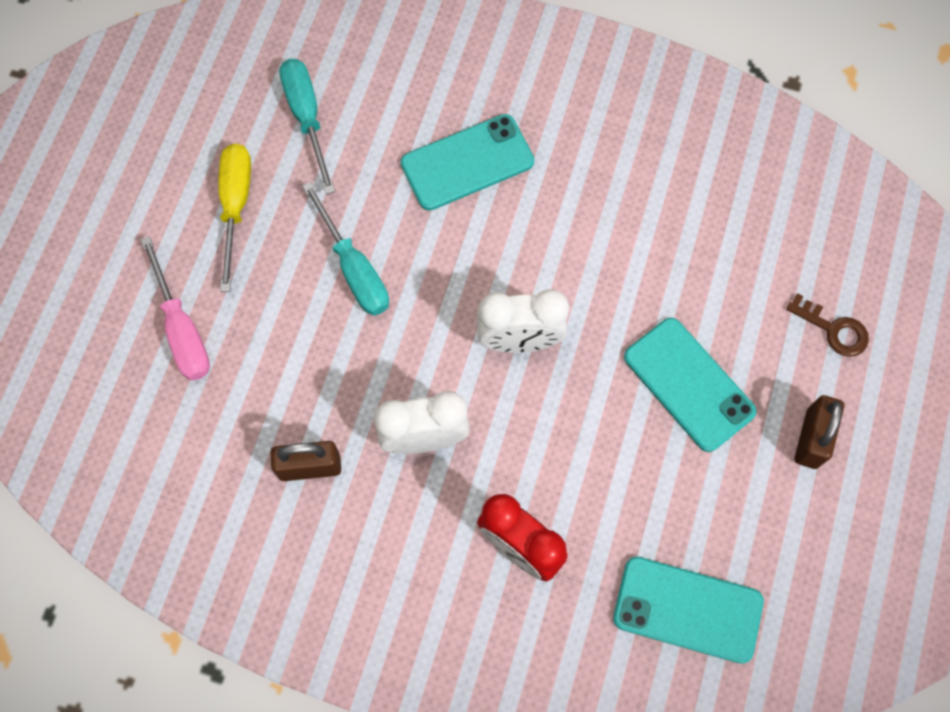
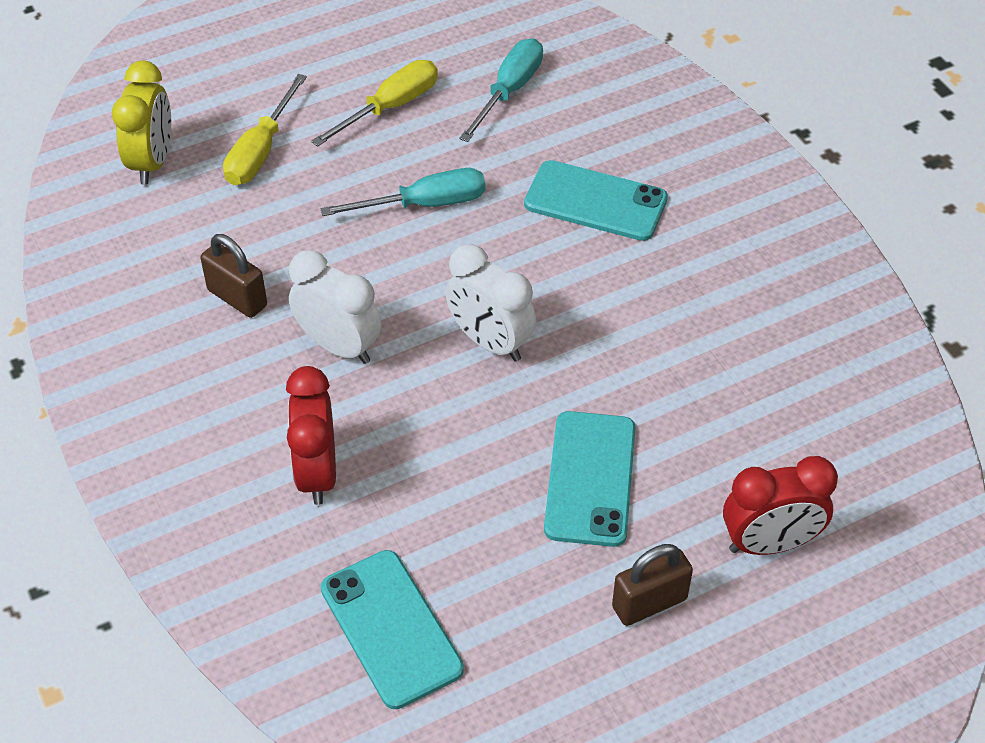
camera: 45 degrees right, 20 degrees down
pink screwdriver [140,236,210,380] -> yellow screwdriver [223,74,307,185]
turquoise screwdriver [302,182,389,316] -> turquoise screwdriver turned 120 degrees counterclockwise [321,168,485,216]
brown key [786,293,869,357] -> red clock [723,456,838,555]
none -> yellow clock [112,61,171,185]

